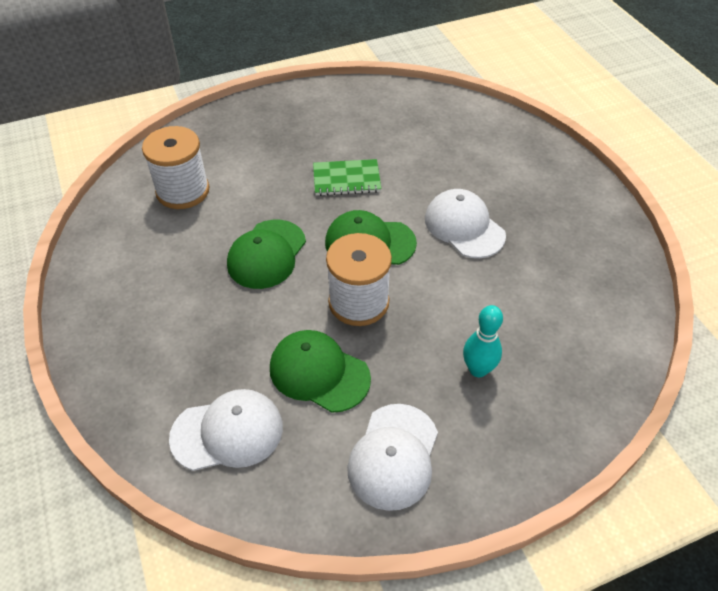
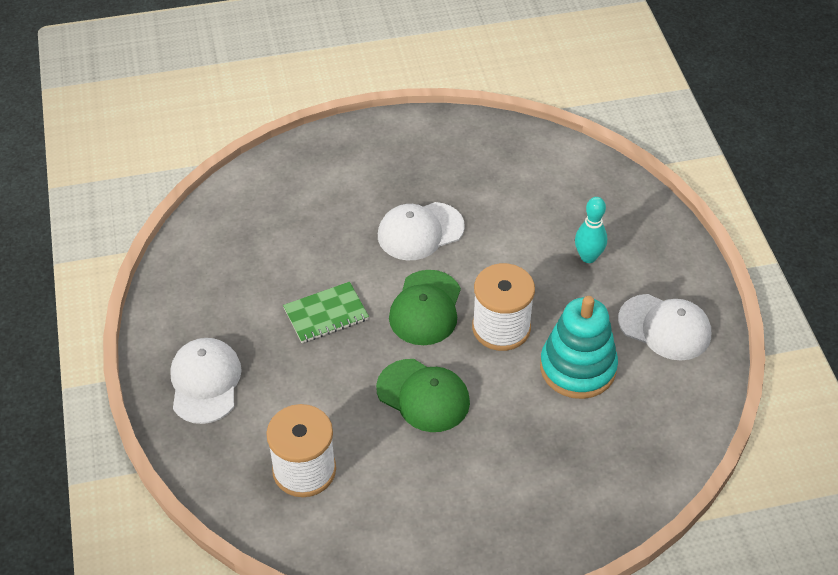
camera: 80 degrees left, 0 degrees up
white cap [169,389,283,471] -> white cap moved to [170,338,242,424]
green cap [270,330,371,413] -> turquoise stacking toy [540,296,618,399]
green notebook [313,159,381,196] -> green notebook turned 60 degrees clockwise [283,282,369,343]

